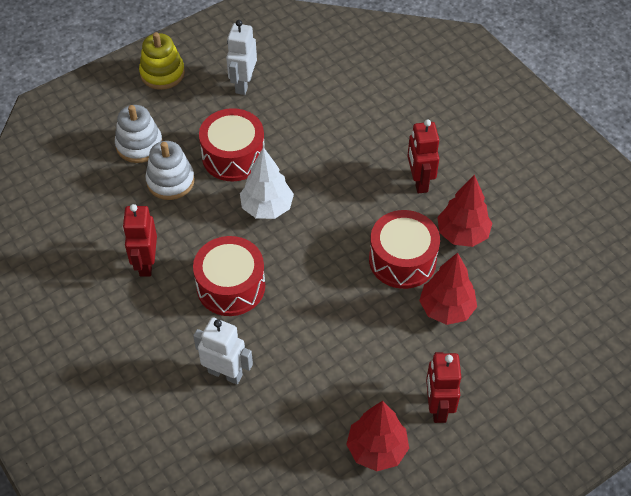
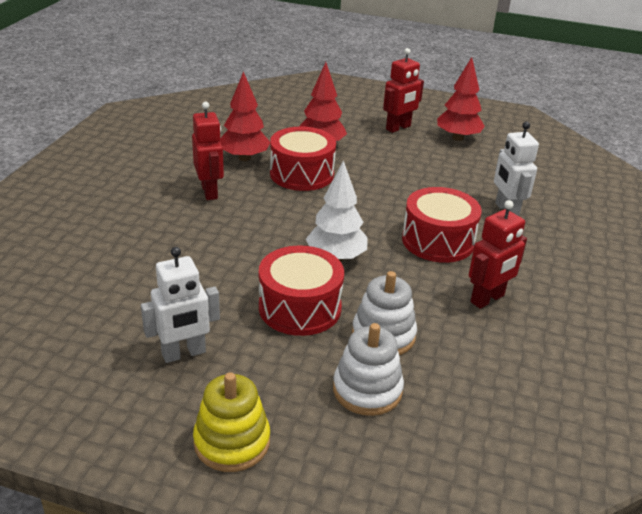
camera: 130 degrees left, 20 degrees down
red robot [407,119,439,194] -> red robot turned 60 degrees counterclockwise [192,102,224,200]

